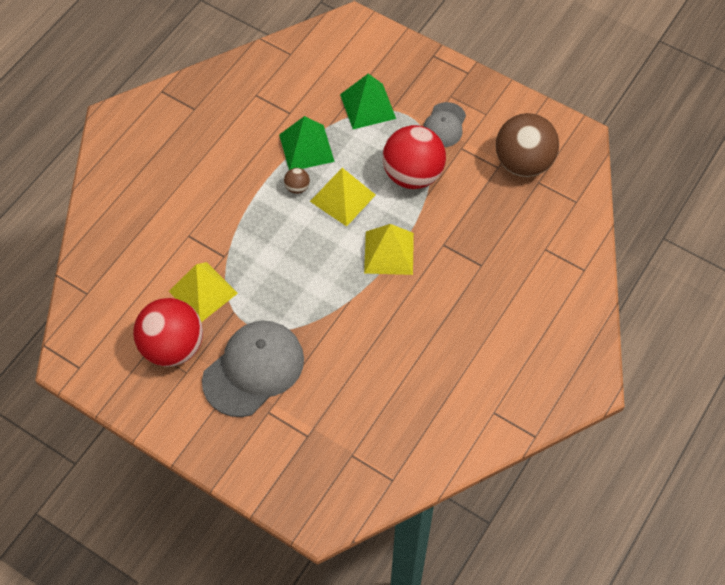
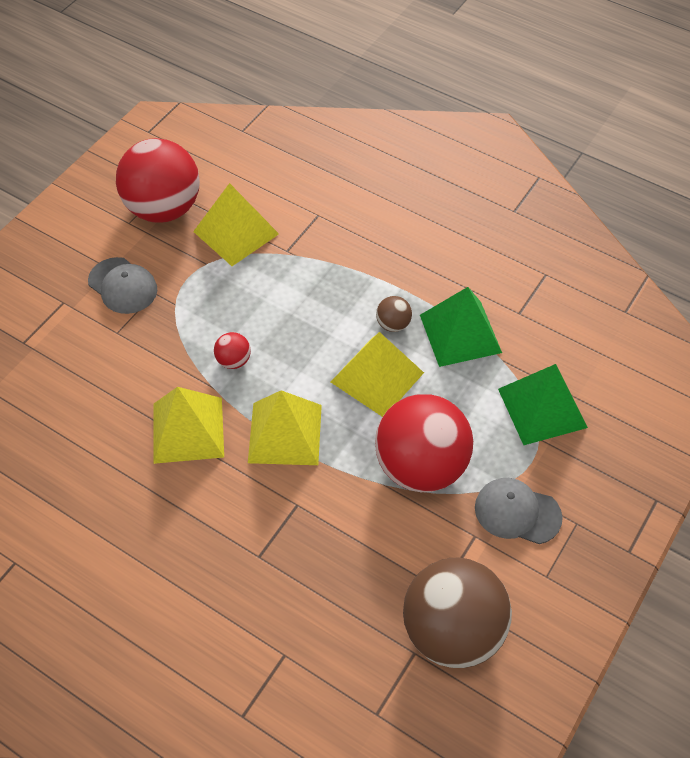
camera: 90 degrees right, 5 degrees down
grey cap [202,320,304,417] -> grey cap [88,257,157,314], size x0.55
none -> yellow pyramid [153,387,224,464]
none -> red ball [214,332,251,369]

